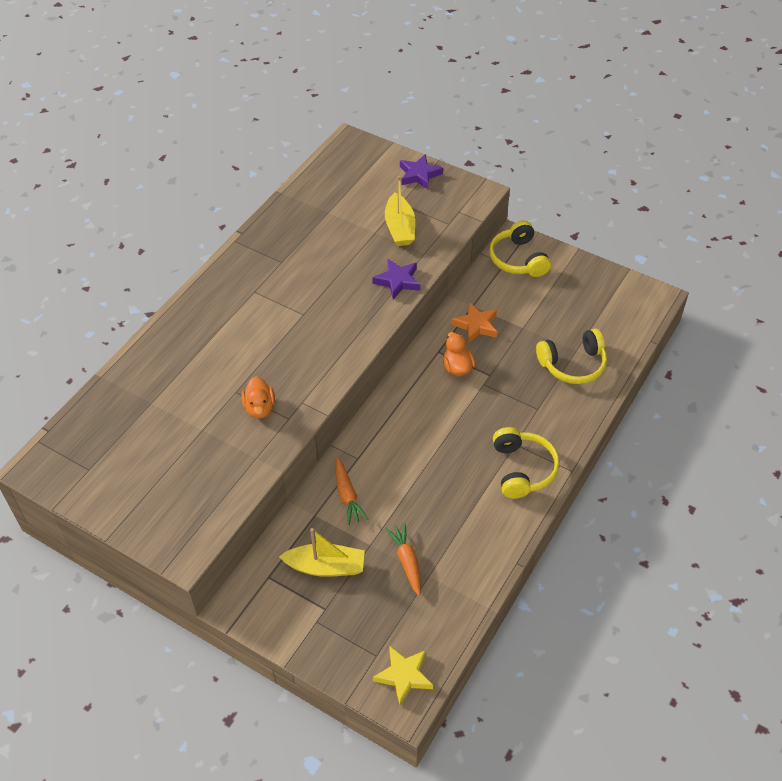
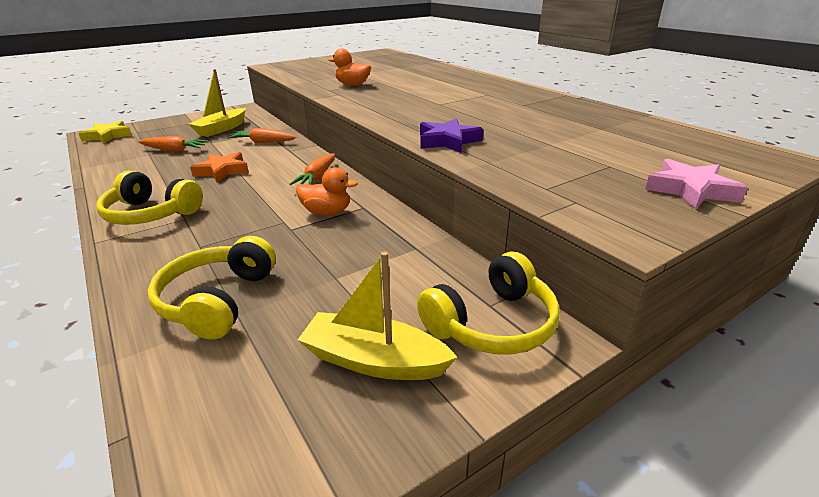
camera: 115 degrees right, 20 degrees down
yellow boat [385,176,415,246] -> yellow boat moved to [298,251,457,380]
purple star [400,154,443,189] -> pink star [645,159,748,209]
orange star [451,302,497,343] -> orange star moved to [190,152,249,182]
yellow headphones [489,220,551,277] -> yellow headphones turned 135 degrees clockwise [417,251,559,355]
none -> orange carrot [290,153,335,185]

